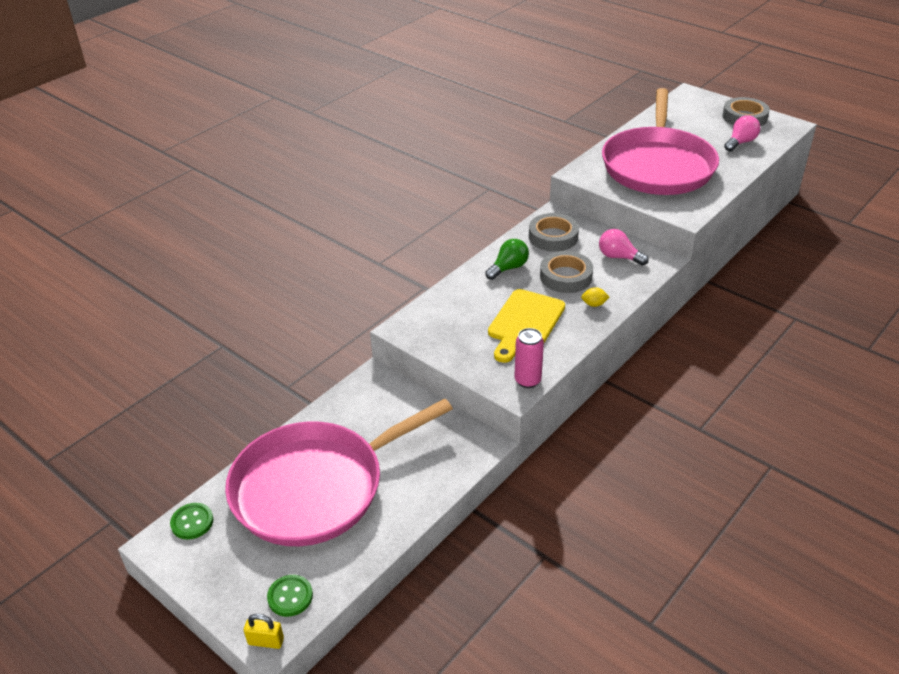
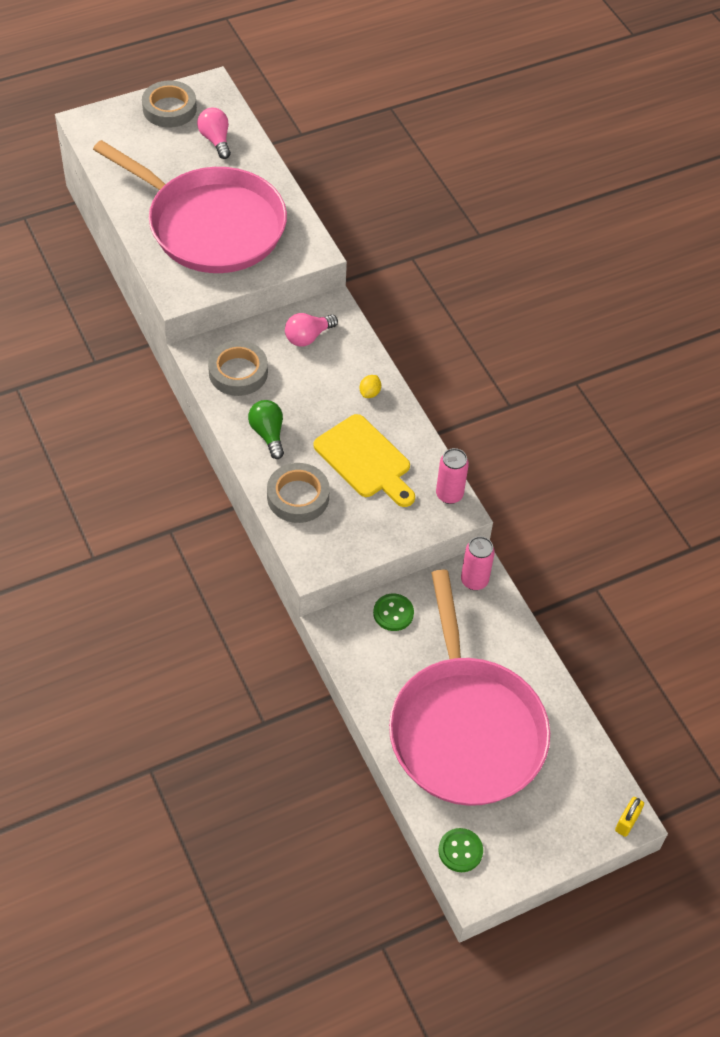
camera: 70 degrees left, 15 degrees up
green button [267,575,313,617] -> green button moved to [373,594,414,631]
grey tape [540,251,593,293] -> grey tape moved to [267,463,330,523]
none -> pink can [461,536,495,590]

